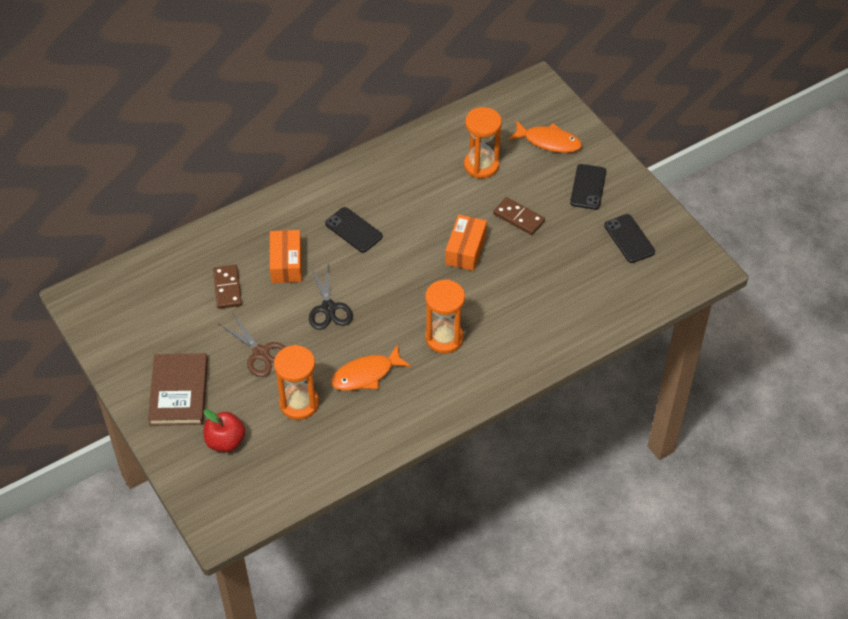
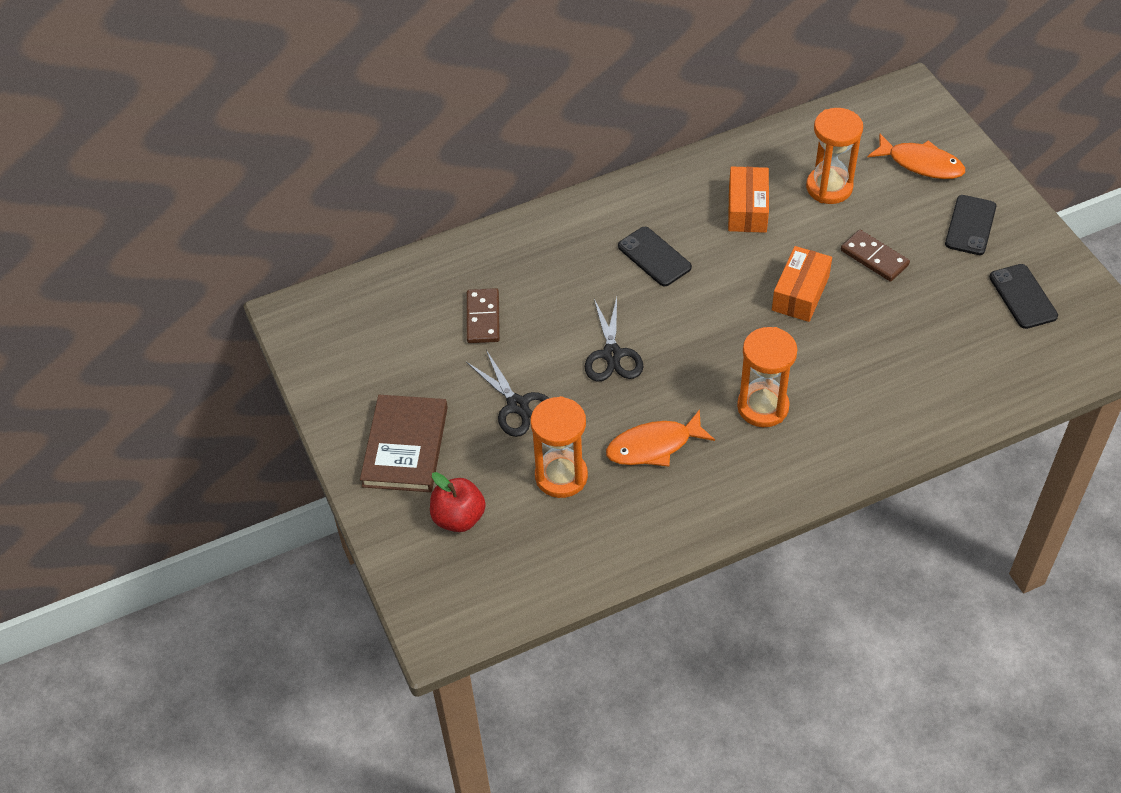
camera: 10 degrees right, 0 degrees up
brown scissors [218,314,286,377] -> black scissors [466,350,549,437]
orange box [270,230,302,283] -> orange box moved to [728,167,769,233]

